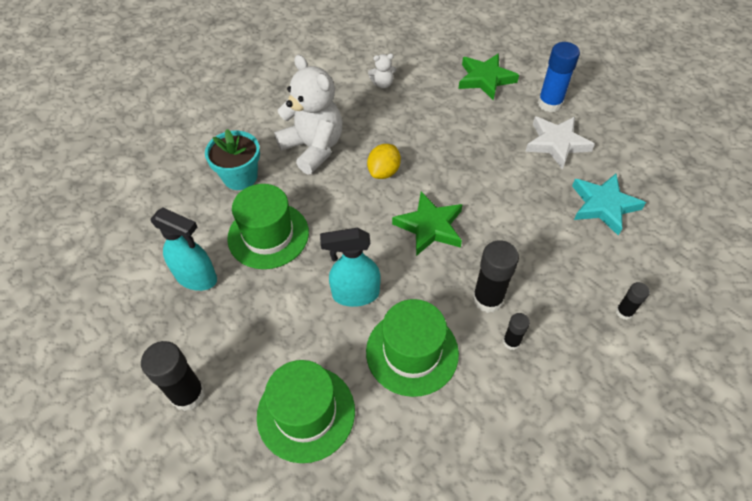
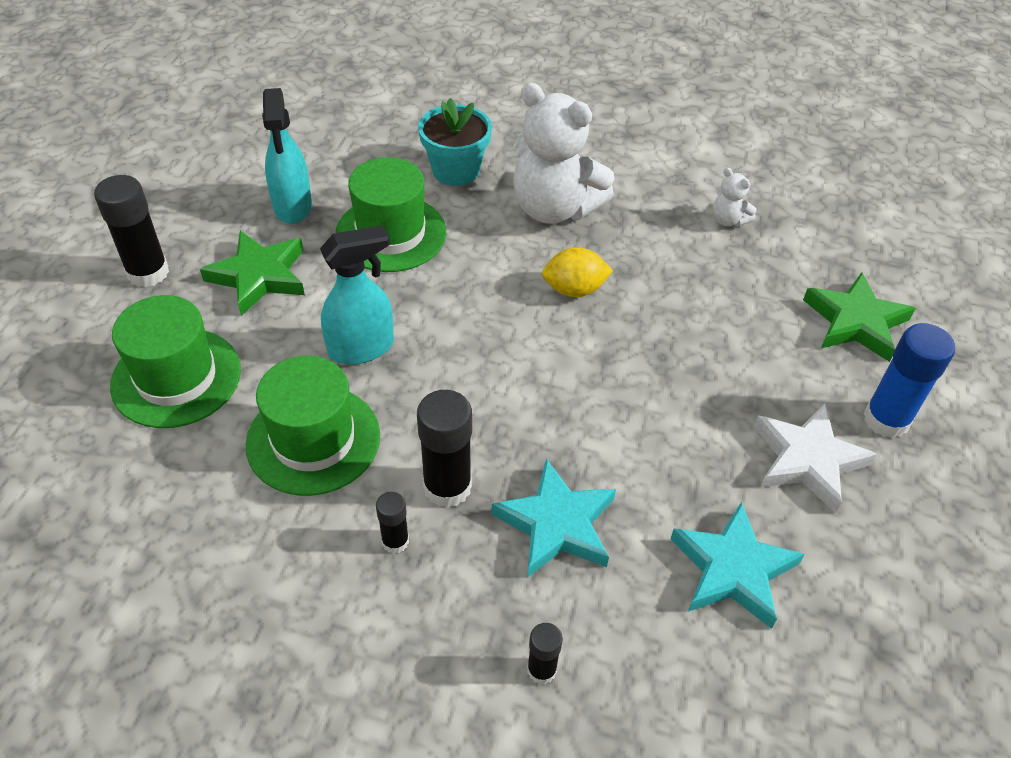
camera: 55 degrees right, 5 degrees down
white teddy bear [274,55,343,174] -> white teddy bear turned 105 degrees clockwise [513,83,614,224]
turquoise spray bottle [320,228,381,307] -> turquoise spray bottle turned 105 degrees clockwise [320,225,394,364]
green star [392,191,463,256] -> green star moved to [200,231,305,316]
none -> turquoise star [491,459,616,578]

